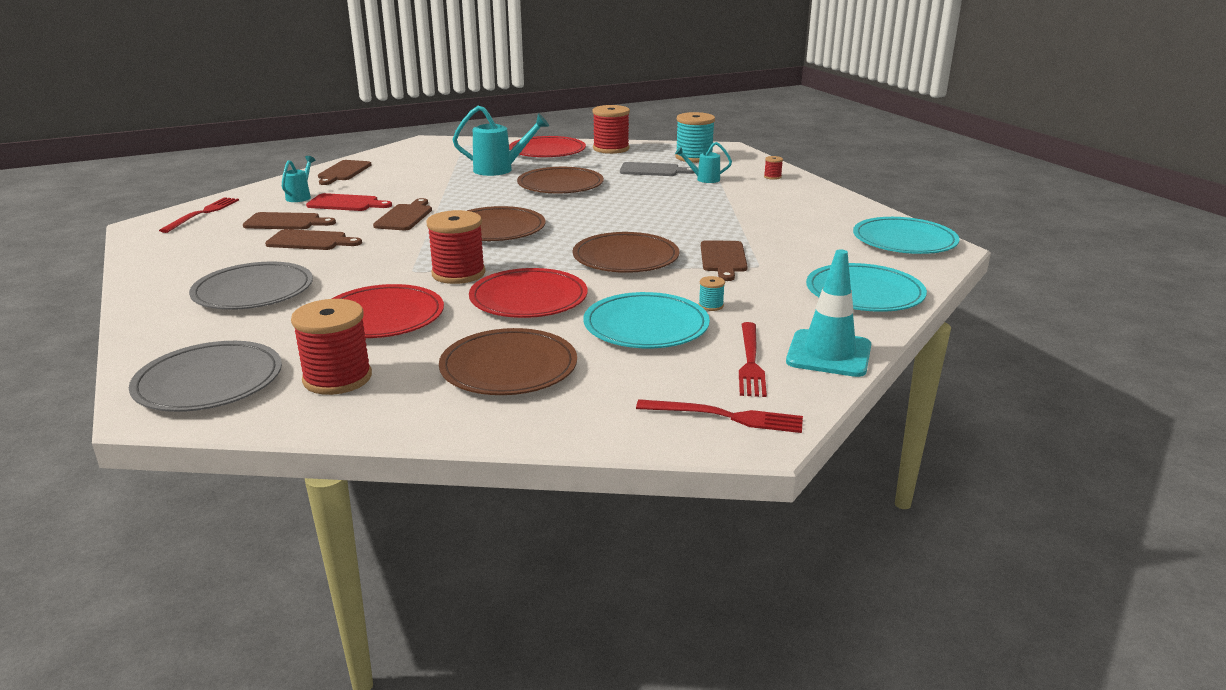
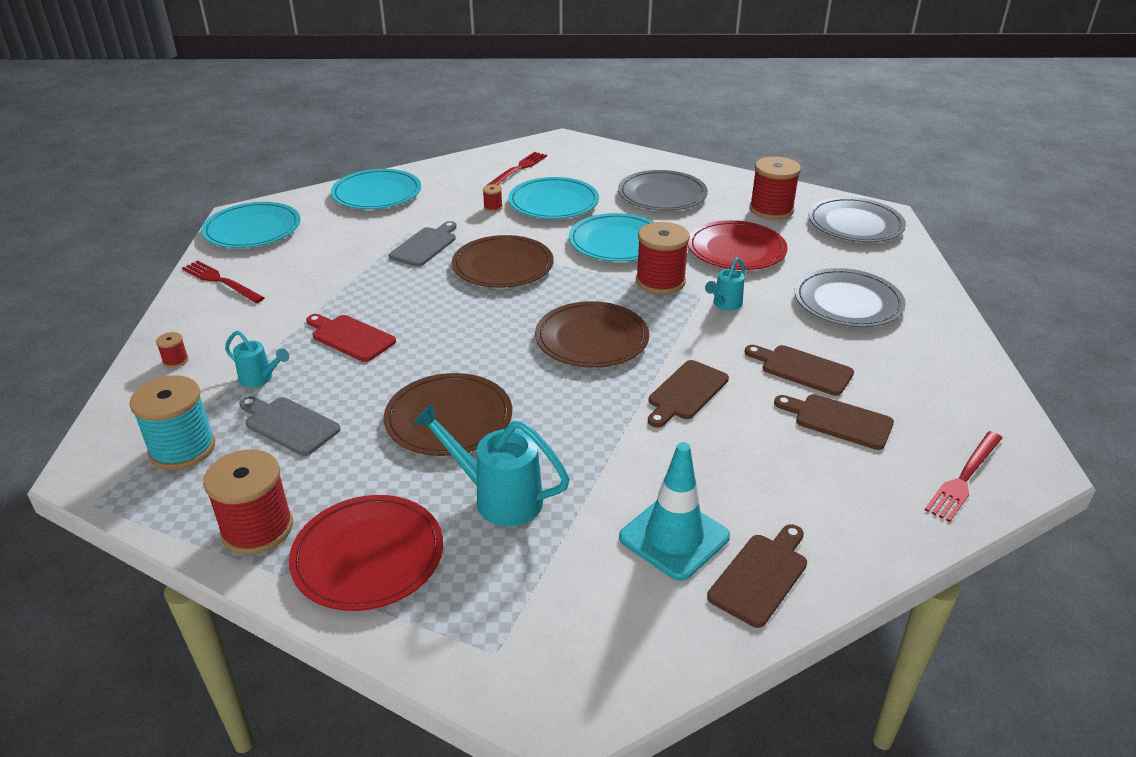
camera: 155 degrees left, 10 degrees up
turquoise watering can [282,156,315,202] -> turquoise watering can moved to [705,257,745,311]
red cutting board [306,193,392,211] -> red cutting board moved to [306,314,396,362]
brown plate [439,328,577,395] -> grey plate [618,170,708,211]
red plate [469,268,587,318] -> turquoise plate [569,213,654,262]
red fork [636,399,803,433] -> red fork moved to [182,261,265,303]
turquoise spool [698,276,725,311] -> red spool [483,184,503,212]
brown cutting board [701,240,748,281] -> grey cutting board [389,221,457,267]
turquoise traffic cone [786,249,871,377] -> turquoise traffic cone moved to [619,442,730,581]

